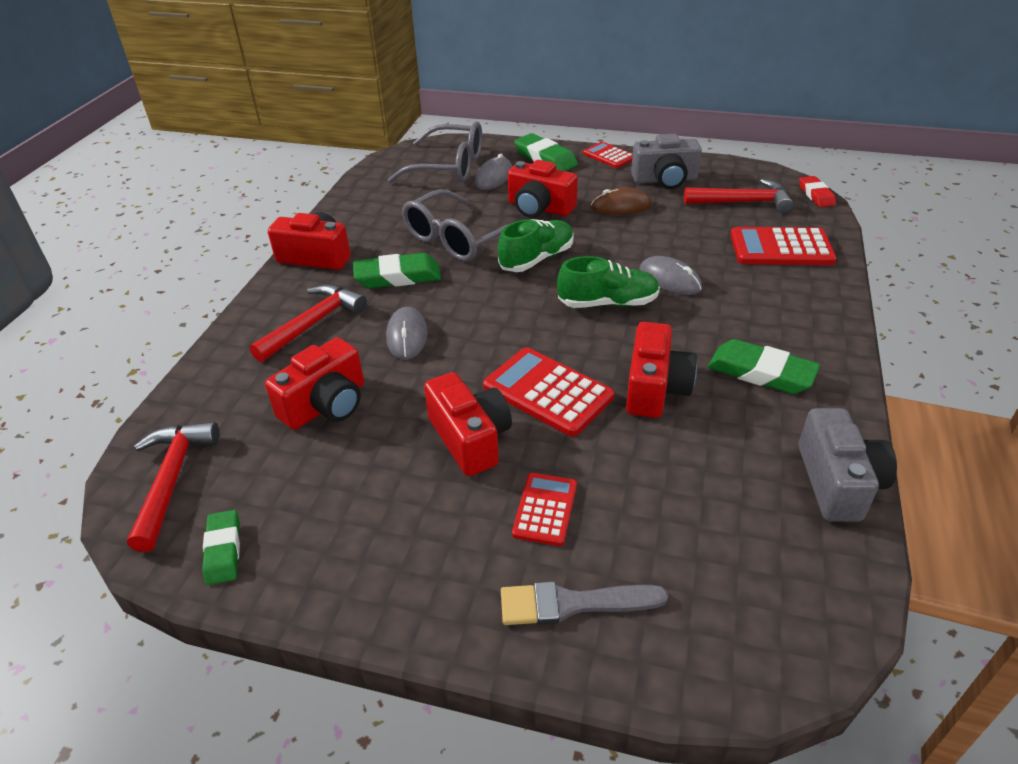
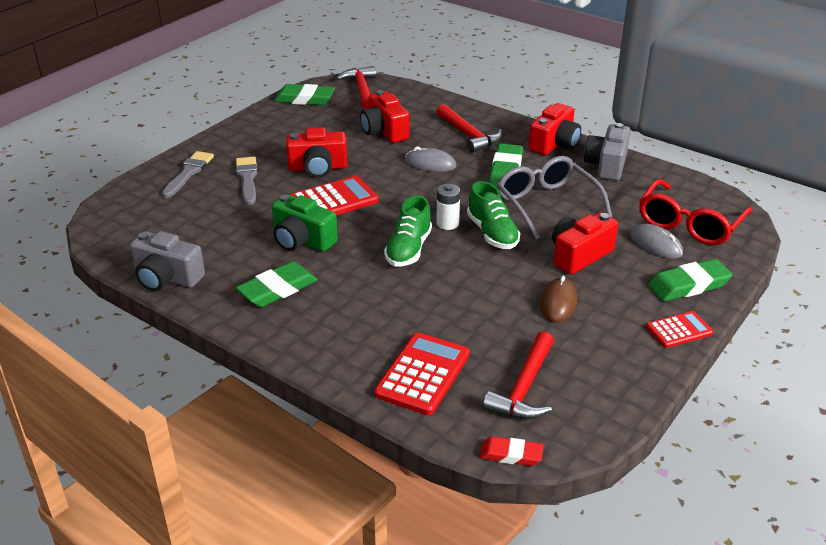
camera: 110 degrees right, 5 degrees down
red hammer [127,422,219,552] -> red hammer turned 120 degrees counterclockwise [336,66,376,109]
green eraser [202,510,240,585] -> green eraser [274,84,335,105], size x1.58
grey glasses [388,122,482,183] -> red glasses [639,179,752,245]
red calculator [512,473,577,546] -> grey brush [236,157,258,205]
red camera [626,322,697,418] -> green camera [272,194,338,252]
grey camera [631,134,702,189] -> grey camera moved to [584,123,630,181]
grey mouse [640,256,702,295] -> none
none -> white battery [436,184,460,230]

